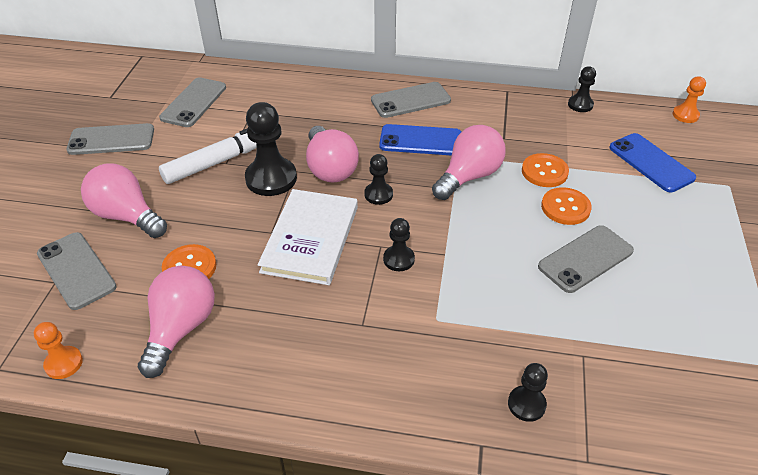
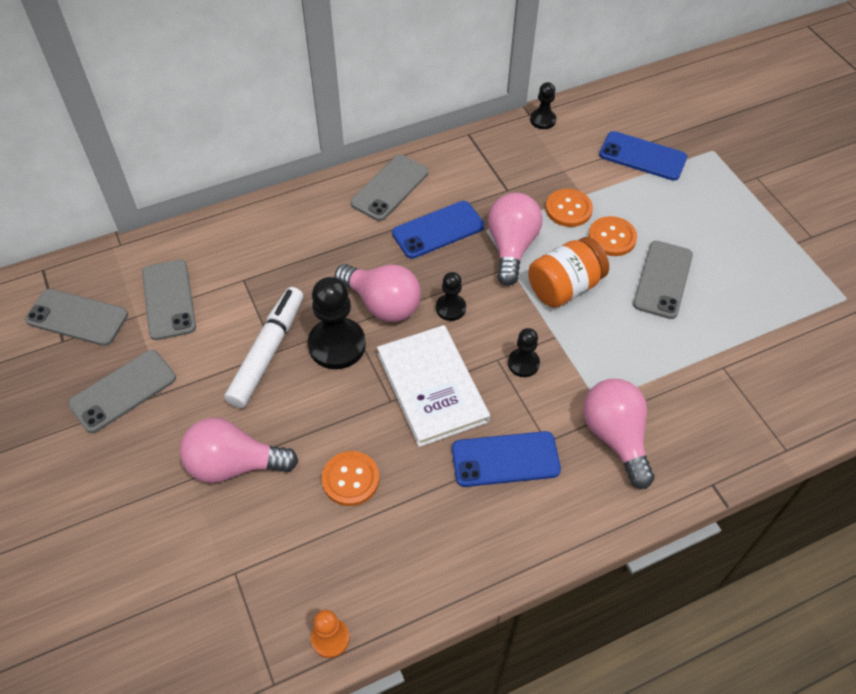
camera: 35 degrees left, 10 degrees up
grey phone [37,232,117,310] -> grey phone moved to [25,289,128,346]
pink light bulb [138,266,215,378] -> pink light bulb moved to [583,379,654,489]
black pawn [508,363,548,422] -> none
orange pawn [672,76,706,123] -> none
none -> blue phone [452,431,561,487]
none -> orange jar [528,237,609,308]

